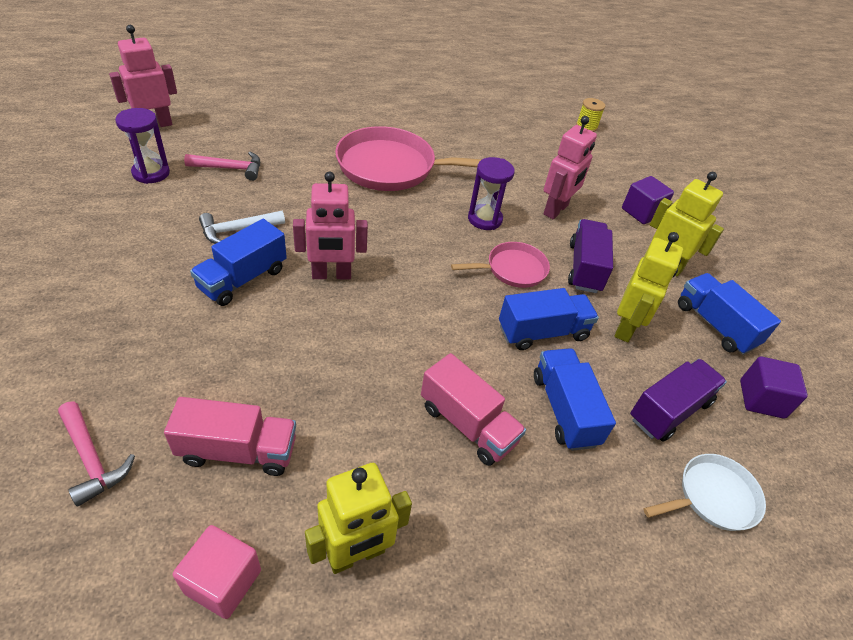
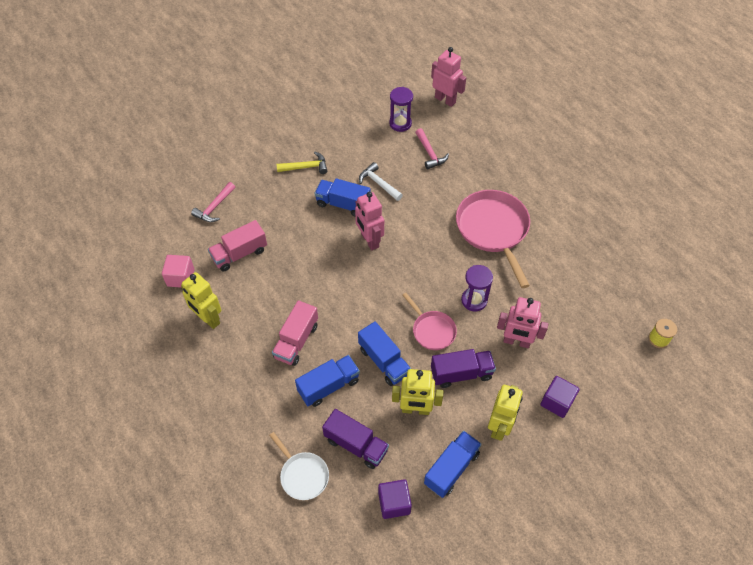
camera: 75 degrees right, 10 degrees up
pink truck [164,397,296,476] -> pink truck turned 75 degrees clockwise [208,220,267,271]
none -> yellow hammer [276,152,327,174]

